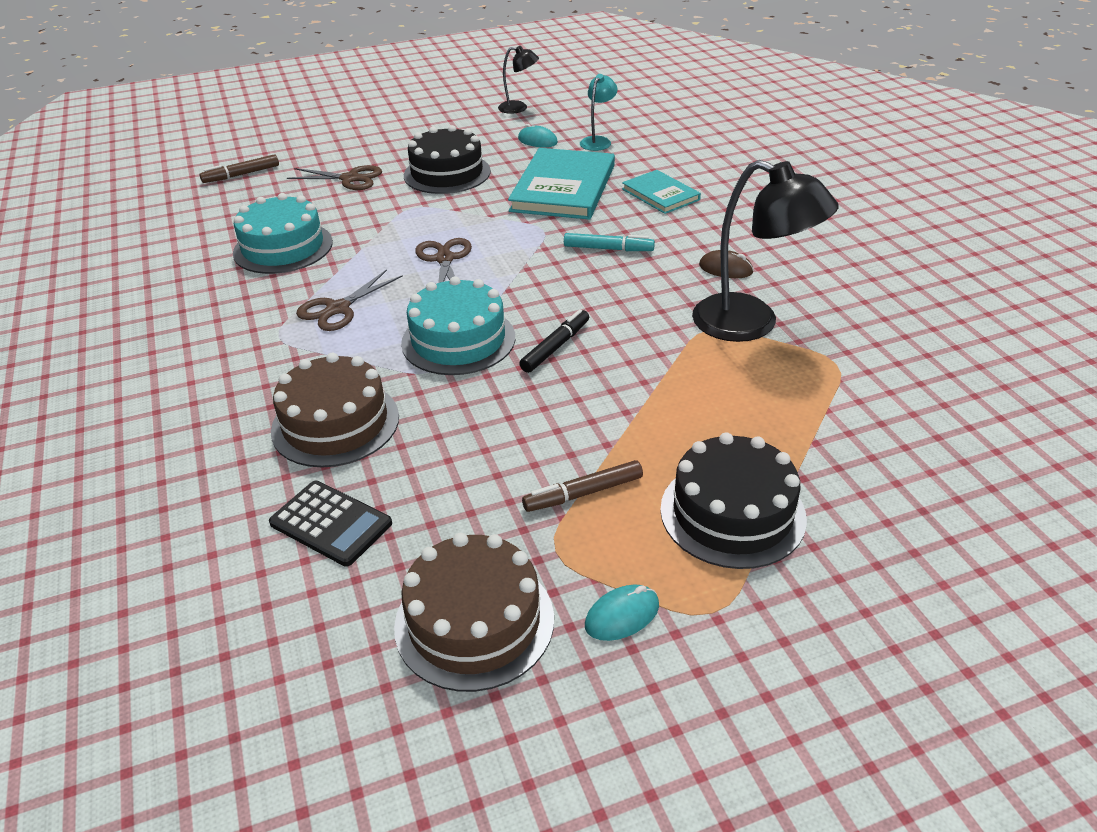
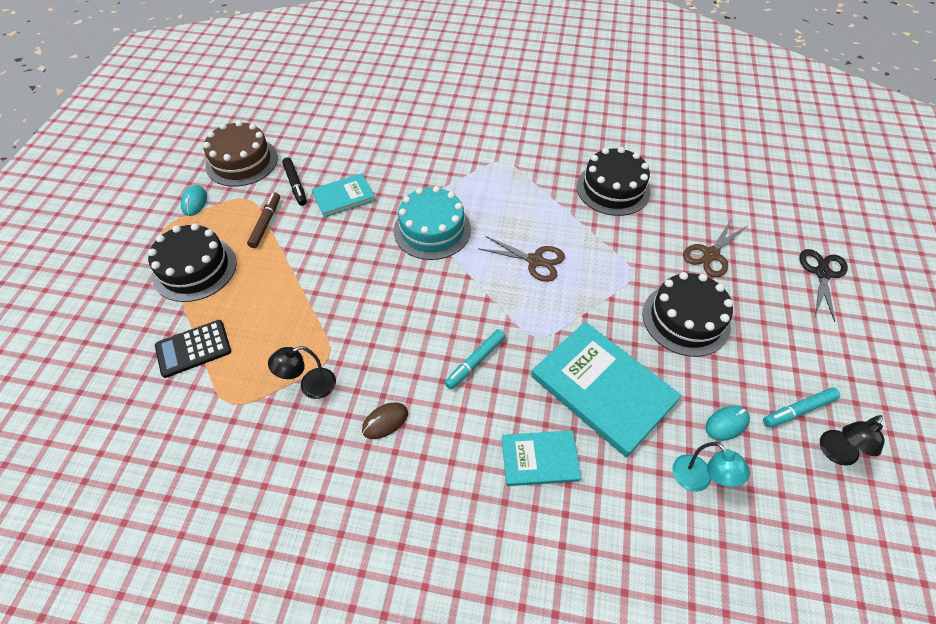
camera: 120 degrees right, 15 degrees up
brown marker [200,154,279,183] -> none
turquoise cake [233,193,333,274] -> black cake [577,147,651,216]
black calculator [269,481,392,567] -> black calculator moved to [155,320,231,378]
brown cake [271,353,399,467] -> none
brown scissors [296,269,403,331] -> none
black marker [519,309,589,373] -> black marker moved to [282,158,307,206]
black lamp [692,160,839,342] -> black lamp [268,346,336,399], size x0.52
none -> turquoise book [312,173,376,218]
none -> turquoise marker [763,387,840,427]
none -> black scissors [799,249,848,322]

